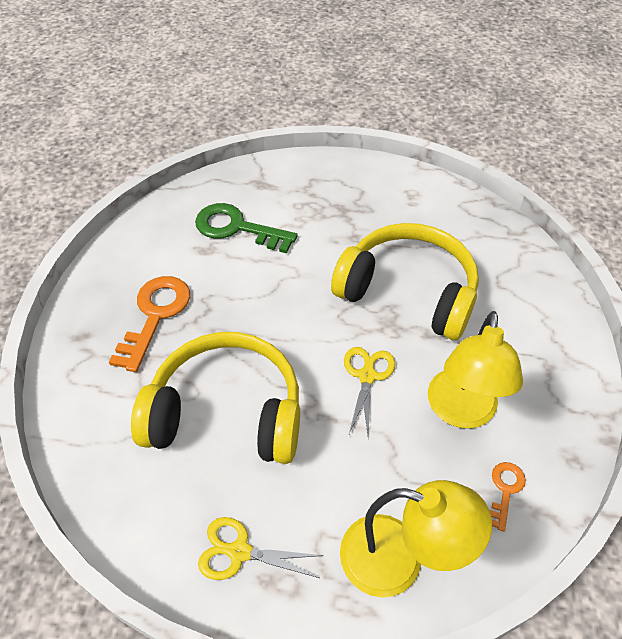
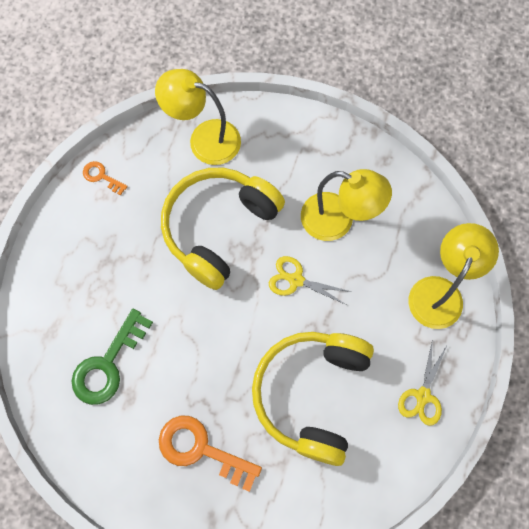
camera: 80 degrees left, 20 degrees up
orange key [490,462,526,532] -> orange key moved to [83,161,128,196]
none -> yellow lamp [155,69,241,165]

